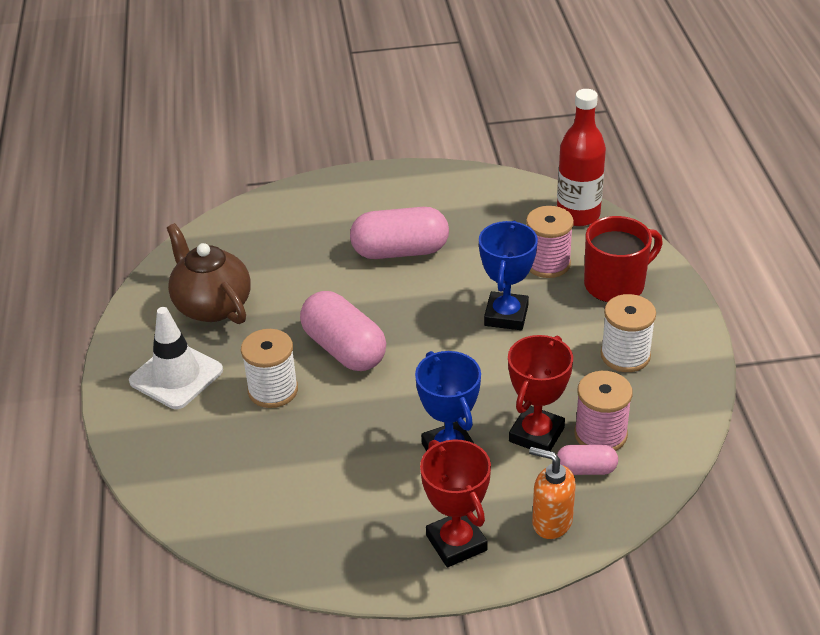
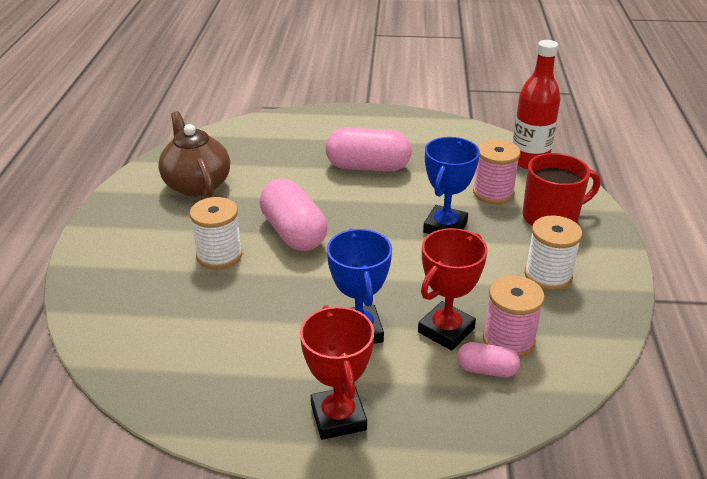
camera: 10 degrees right, 5 degrees down
white traffic cone [129,307,223,409] -> none
orange soap dispenser [529,447,576,539] -> none

